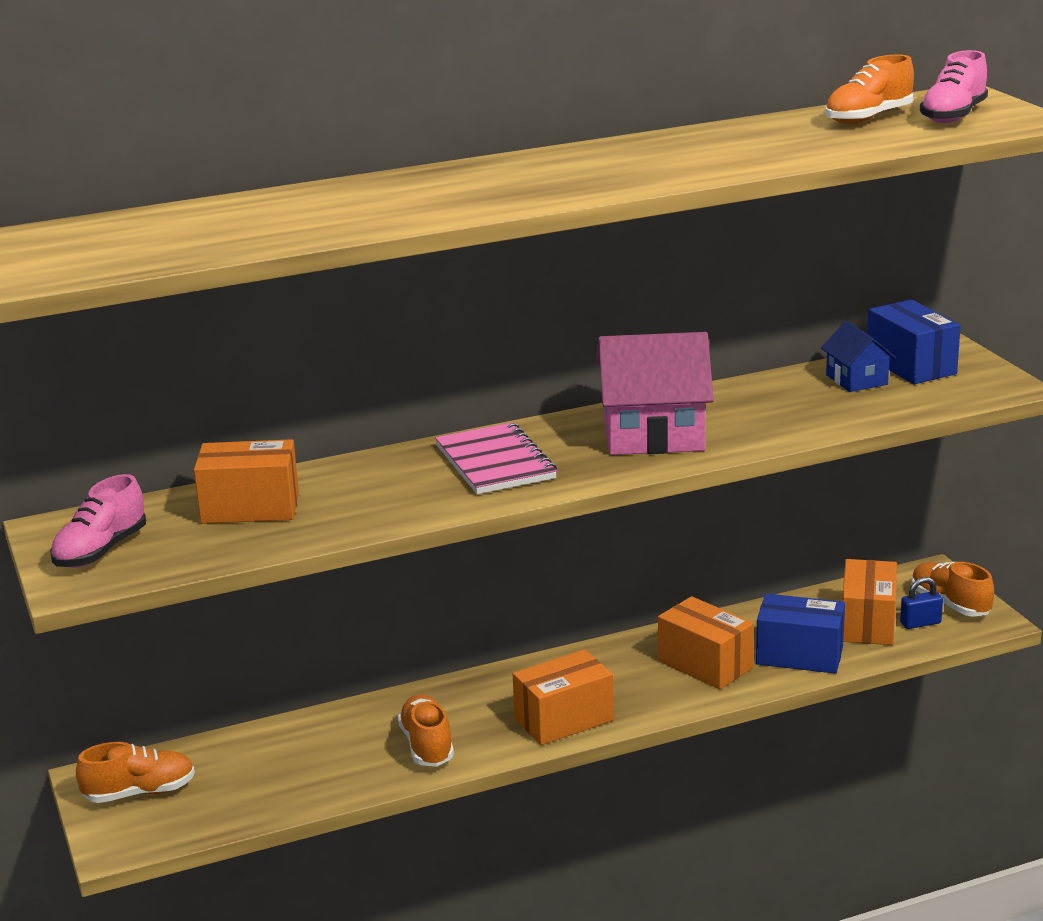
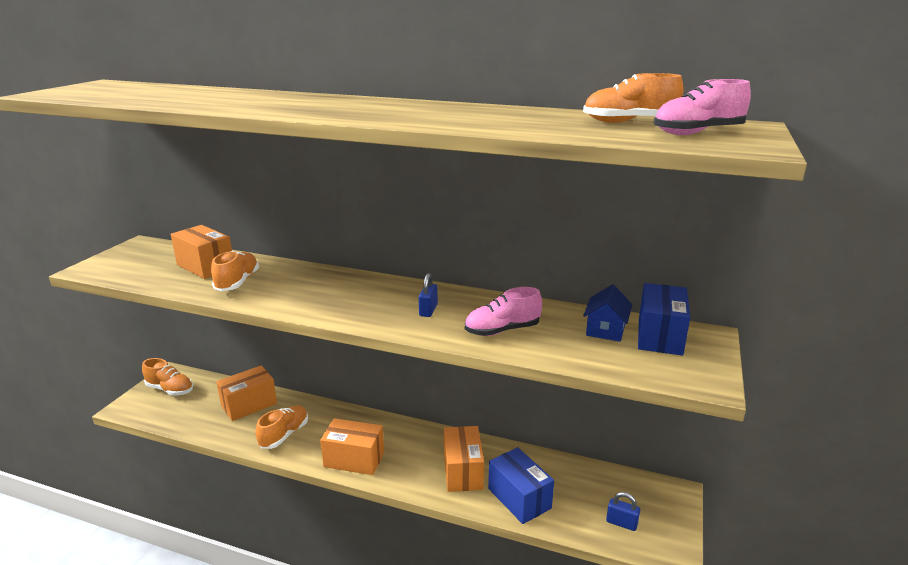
camera: 40 degrees right, 0 degrees up
pink shoe [50,474,146,568] -> pink shoe moved to [465,287,542,336]
pink notebook [435,422,557,494] -> none
pink house [596,332,714,455] -> blue padlock [419,273,438,317]
orange box [842,559,897,645] -> orange box moved to [216,365,277,421]
orange shoe [911,562,994,617] -> orange shoe moved to [211,251,259,291]

